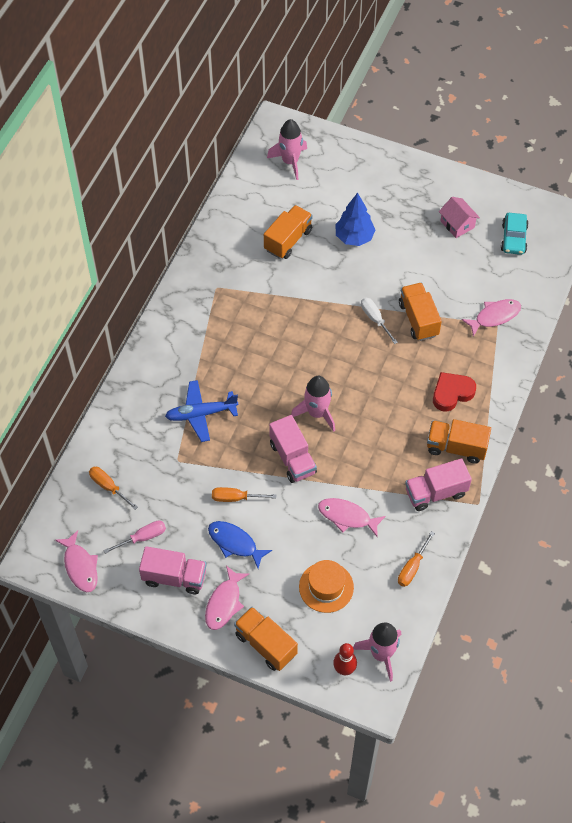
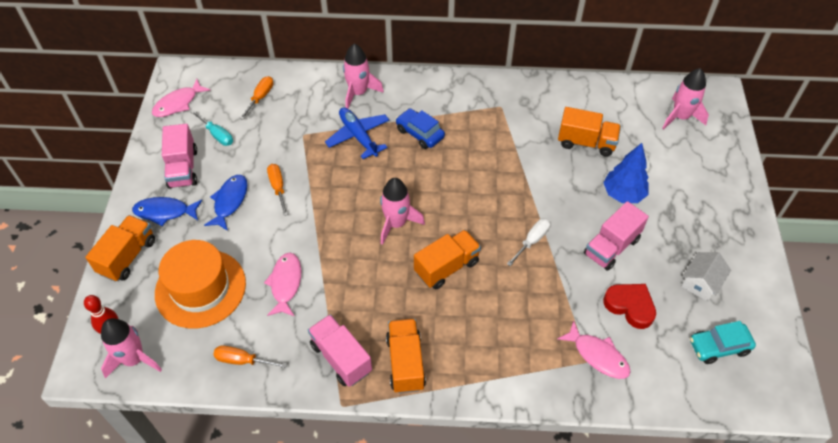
camera: 70 degrees right, 5 degrees down
pink screwdriver [103,520,166,554] -> turquoise screwdriver [191,110,233,146]
pink fish [205,565,249,630] -> blue fish [132,197,202,226]
pink truck [269,415,317,483] -> pink truck moved to [584,201,649,271]
orange hat [299,560,354,613] -> orange hat [155,240,246,329], size x1.57
orange truck [399,283,442,341] -> orange truck moved to [414,230,481,289]
red heart [433,372,476,412] -> red heart moved to [603,284,656,329]
pink house [439,197,480,238] -> white house [681,252,731,302]
none -> pink rocket [343,44,384,109]
none -> blue car [396,108,445,149]

